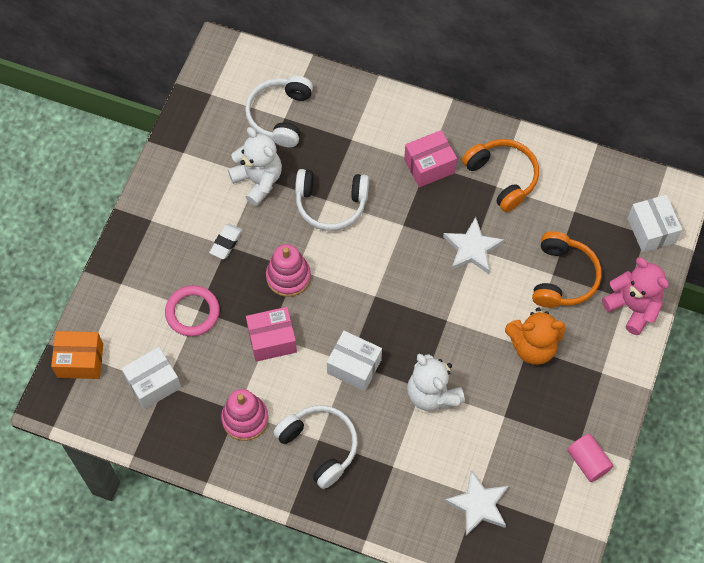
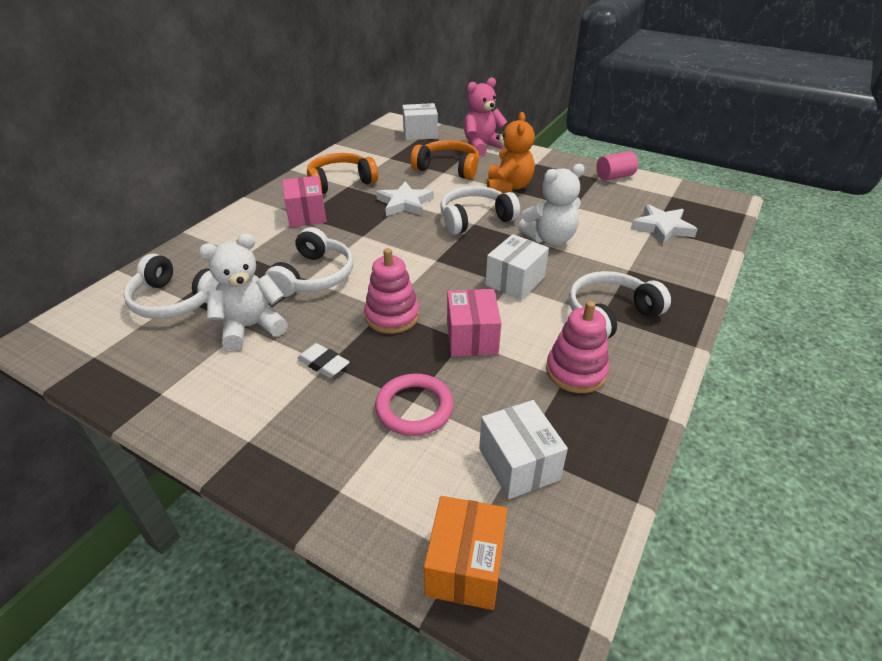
camera: 80 degrees left, 25 degrees down
none -> white headphones [440,186,520,235]

